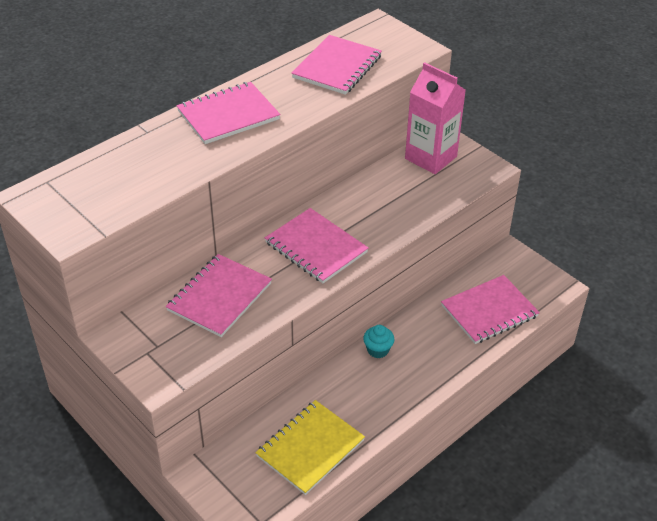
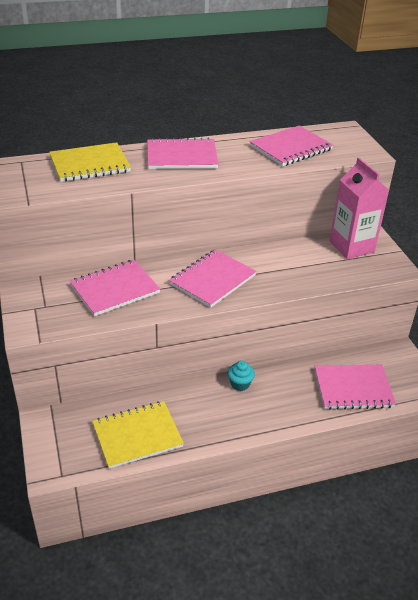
camera: 25 degrees right, 5 degrees down
pink notebook [265,208,368,283] -> pink notebook turned 60 degrees clockwise [169,249,257,308]
none -> yellow notebook [49,142,131,182]

